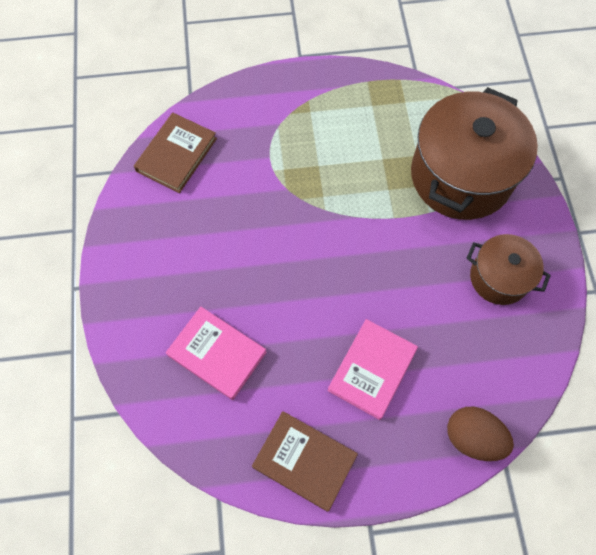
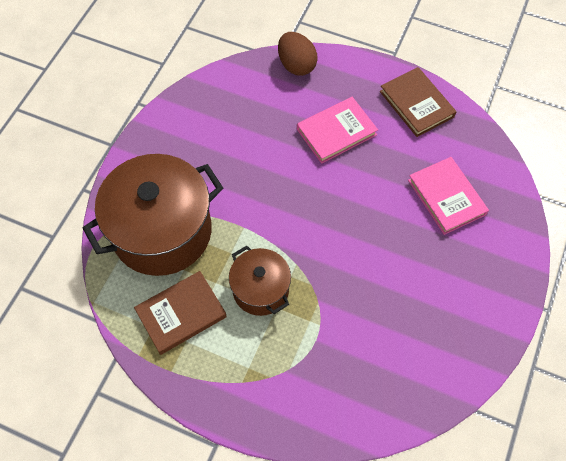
camera: 150 degrees left, 5 degrees down
brown book [134,113,217,193] -> brown book moved to [134,271,227,355]
brown pot [467,234,551,305] -> brown pot moved to [229,245,291,316]

